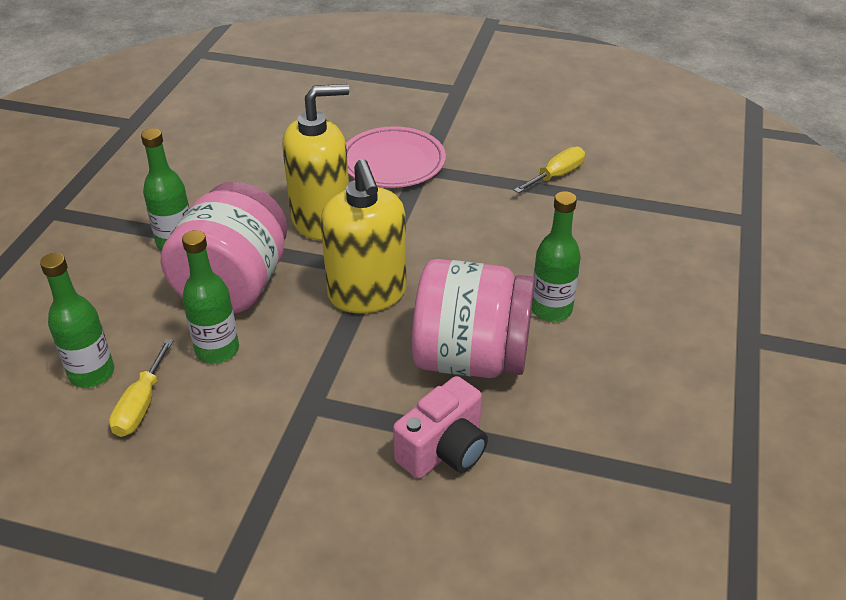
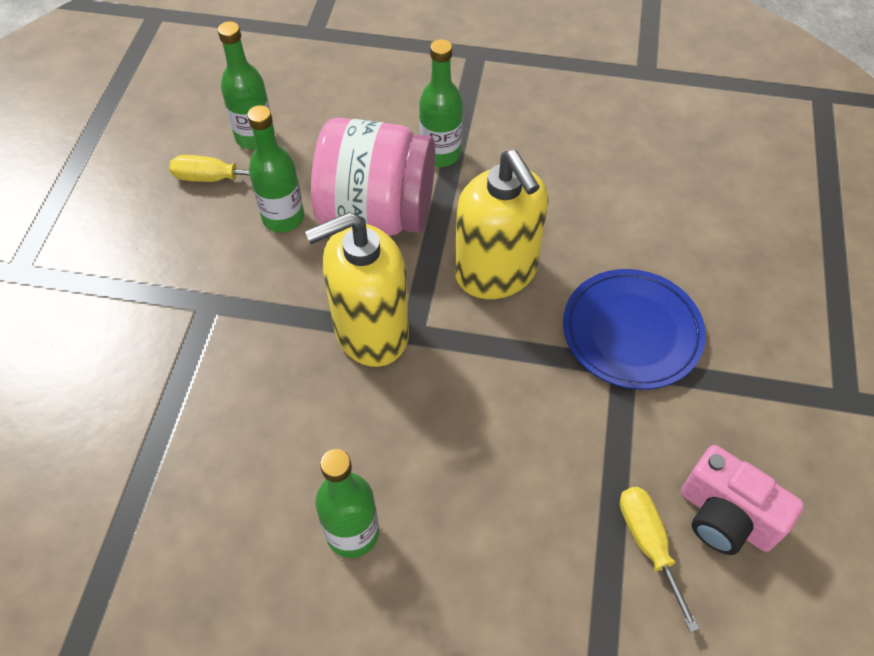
camera: 85 degrees right, 15 degrees up
pink plate [346,126,446,188] -> blue plate [563,269,706,390]
pink camera [393,376,488,478] -> pink camera moved to [681,445,804,555]
pink jar [412,259,535,378] -> none
yellow screwdriver [514,147,585,193] -> yellow screwdriver turned 150 degrees counterclockwise [620,487,700,632]

